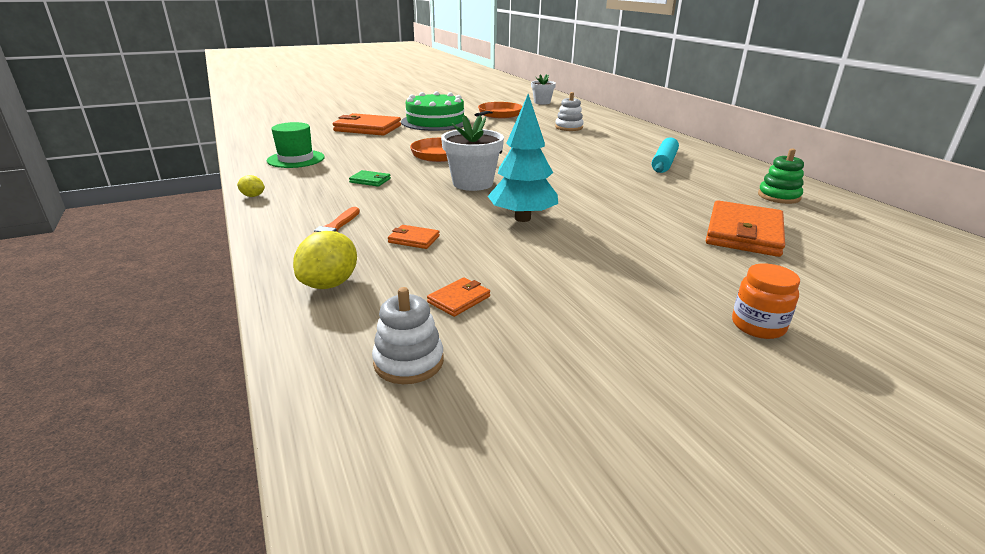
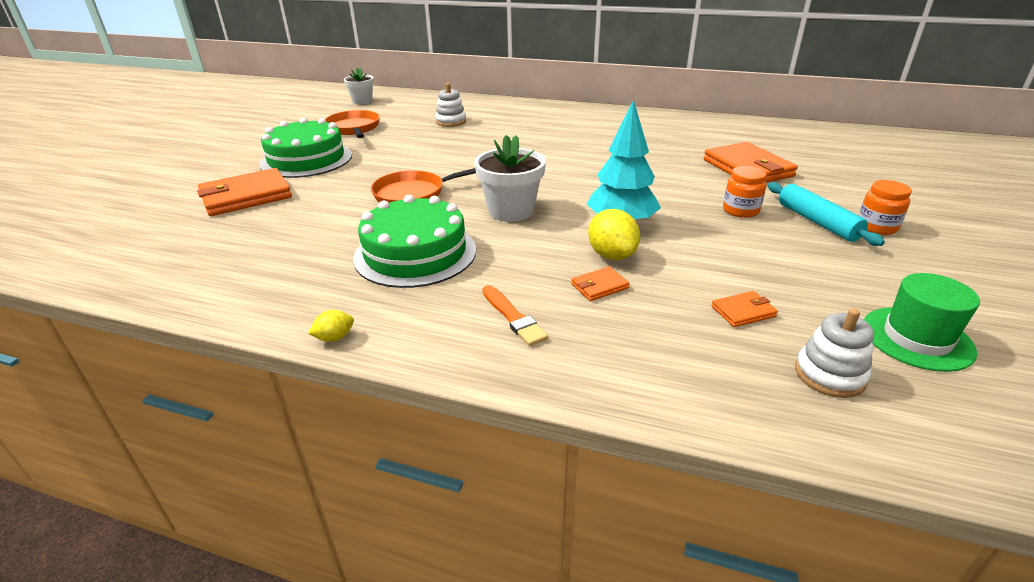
camera: 45 degrees left, 5 degrees up
green hat [267,122,325,168] -> green hat moved to [864,273,980,372]
yellow lemon [293,231,357,289] -> yellow lemon moved to [588,209,640,260]
green wallet [349,170,391,187] -> green cake [353,195,476,288]
orange wallet [427,277,490,317] -> orange wallet turned 75 degrees clockwise [711,291,778,327]
turquoise rolling pin [652,137,679,173] -> turquoise rolling pin moved to [768,182,885,246]
green stacking toy [758,149,804,204] -> none
none -> orange jar [723,166,767,218]

